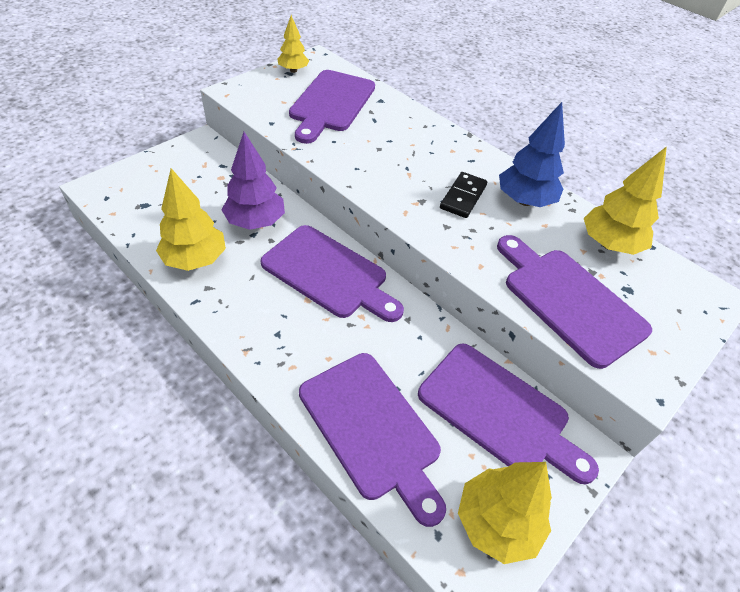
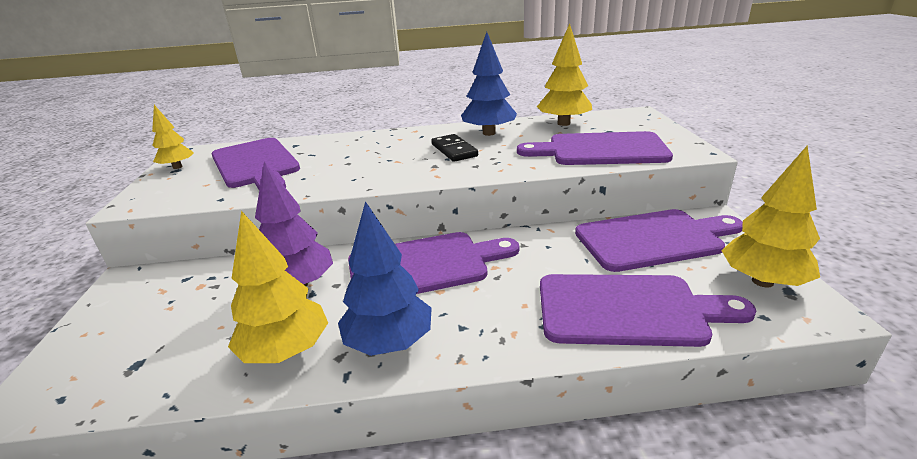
camera: 45 degrees left, 20 degrees down
none -> blue tree [338,201,432,356]

